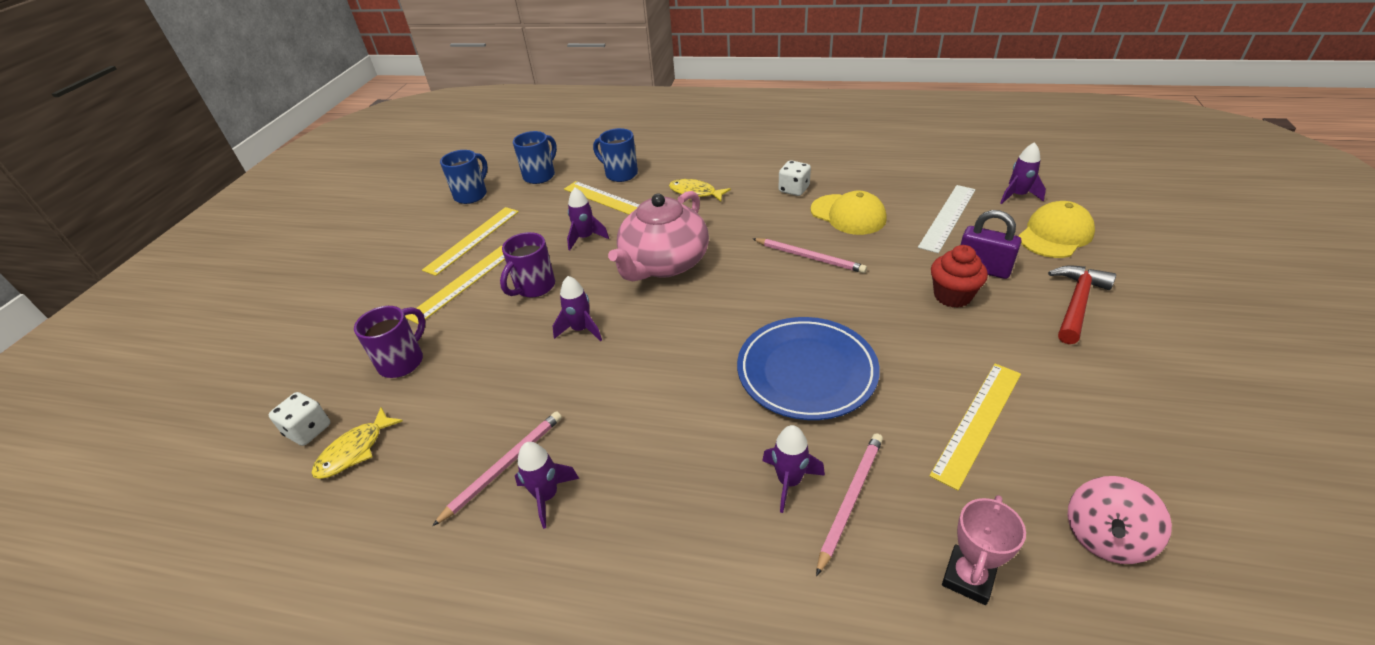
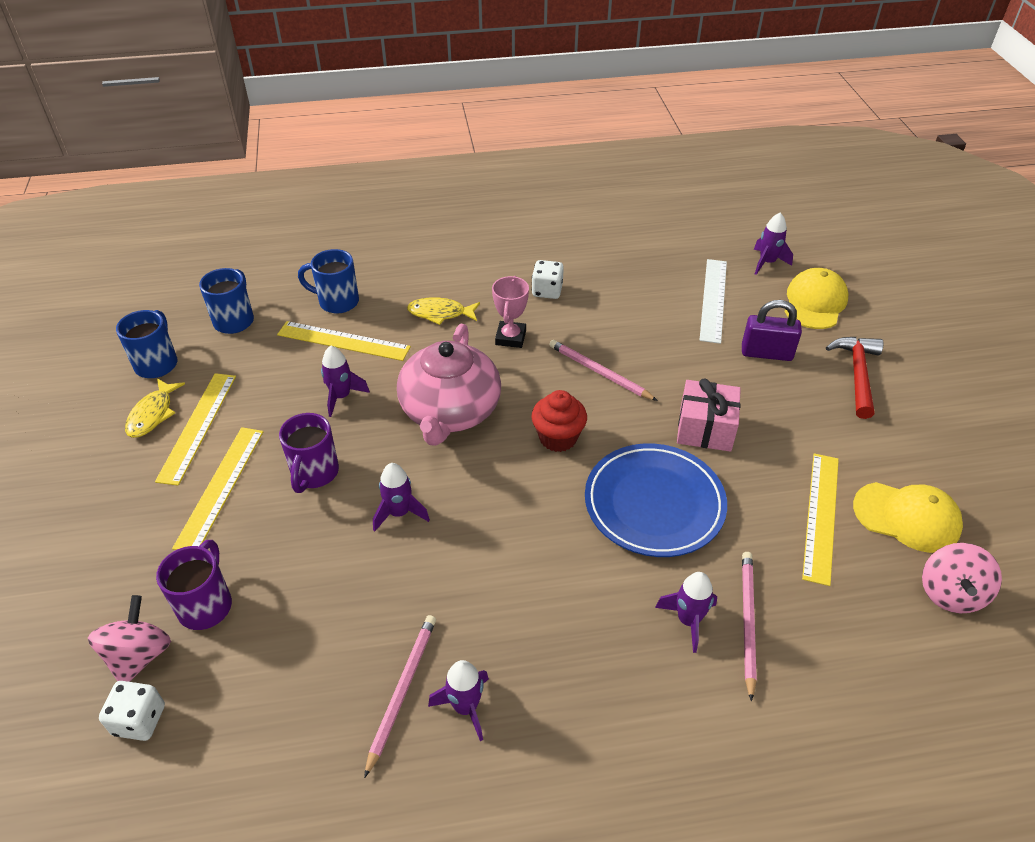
camera: 25 degrees left, 5 degrees up
yellow fish [311,407,403,479] -> yellow fish moved to [125,378,185,438]
pink pencil [753,238,867,273] -> pink pencil turned 150 degrees counterclockwise [550,340,658,401]
yellow cap [811,191,887,235] -> yellow cap moved to [853,482,963,553]
red cupcake [931,245,988,308] -> red cupcake moved to [531,390,587,452]
pink trophy [942,495,1026,605] -> pink trophy moved to [492,276,529,348]
none -> pink spinning top [88,595,171,682]
none -> pink gift [677,378,741,452]

